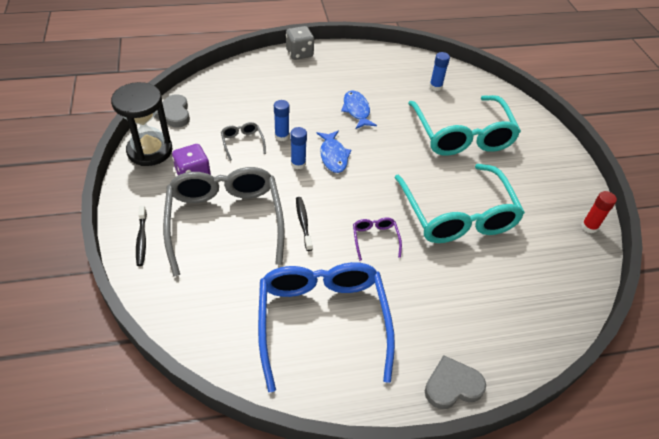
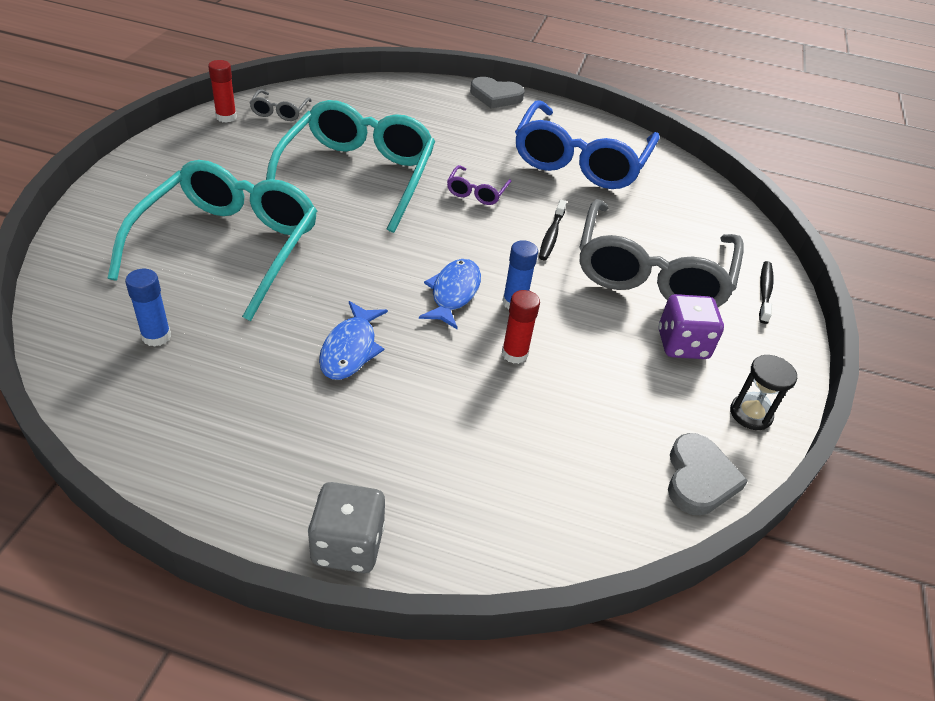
camera: 155 degrees left, 5 degrees down
black hourglass [111,82,172,166] -> black hourglass [730,355,797,430], size x0.52
grey glasses [221,122,266,161] -> grey glasses moved to [249,89,312,121]
blue glue stick [274,100,289,141] -> red glue stick [502,290,540,364]

